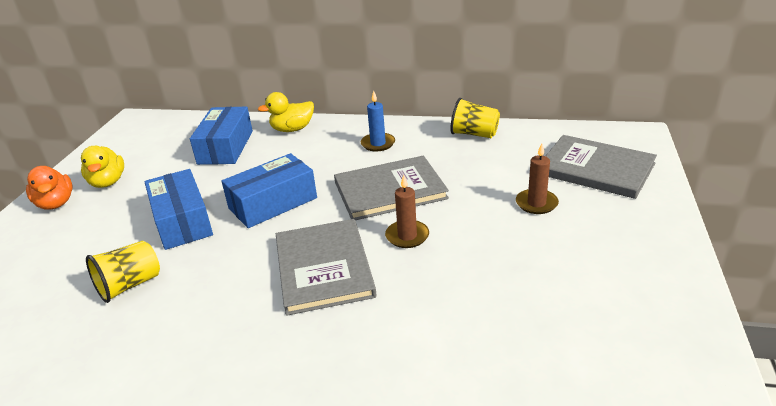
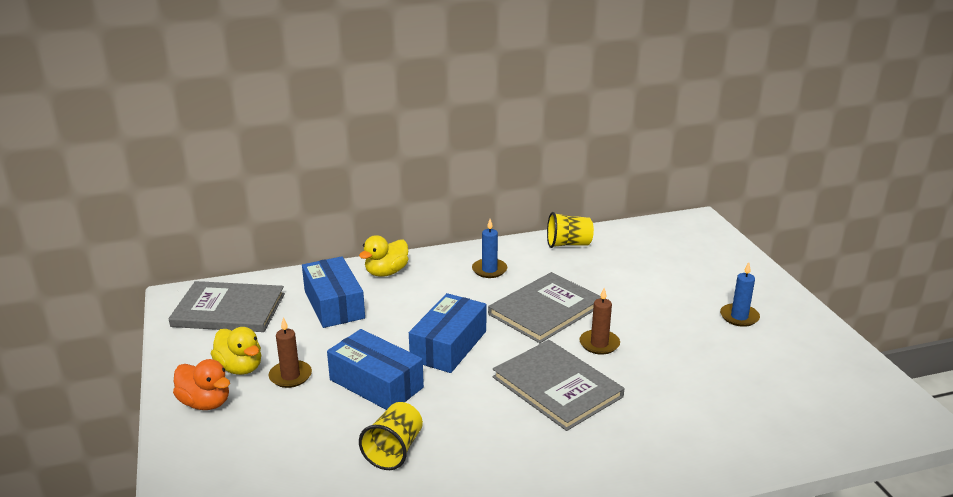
camera: 30 degrees left, 5 degrees down
brown candle [516,143,559,214] -> brown candle moved to [269,318,312,388]
grey book [546,135,657,199] -> grey book moved to [169,281,285,332]
none -> blue candle [720,262,760,327]

